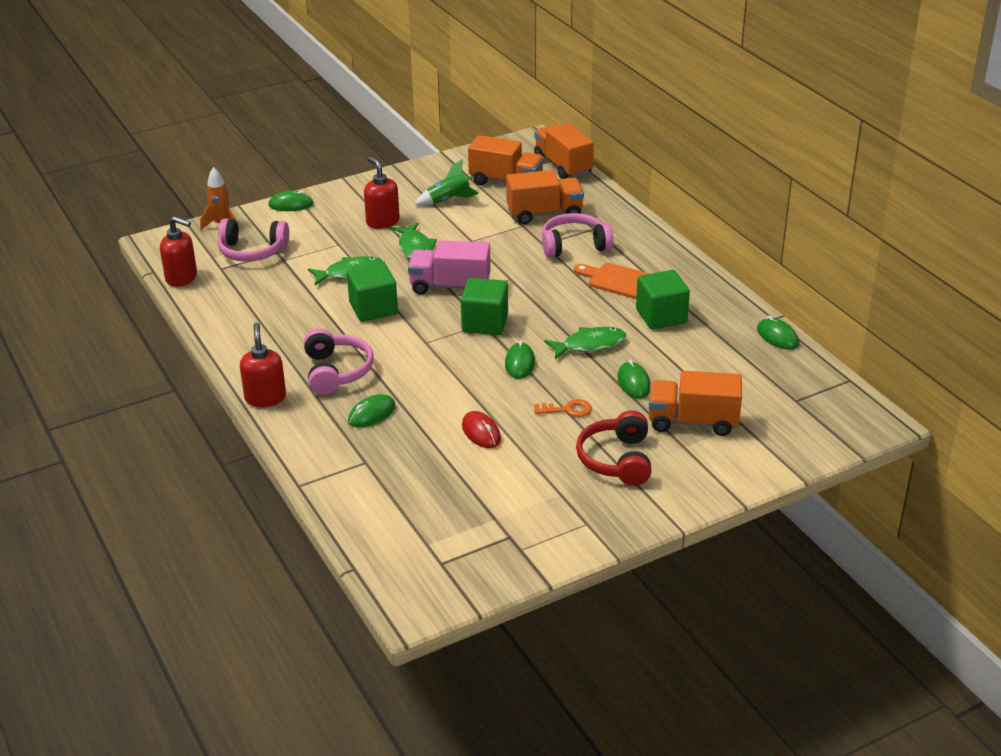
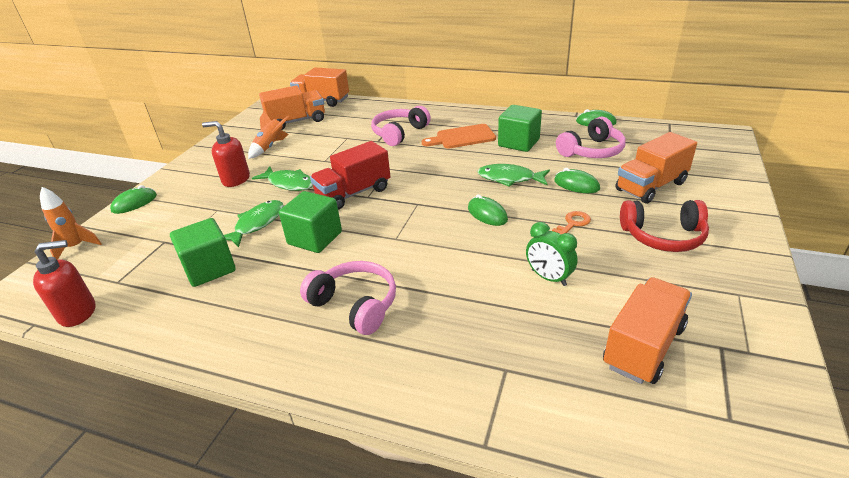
camera: 40 degrees left, 0 degrees up
pink headphones [218,218,289,262] -> pink headphones moved to [556,117,626,158]
red soap dispenser [240,322,286,407] -> none
green mouse [348,394,396,428] -> none
pink truck [408,240,491,295] -> red truck [310,141,390,210]
green rocket [414,159,479,206] -> orange rocket [248,110,290,159]
green cube [461,278,508,335] -> green cube moved to [170,218,236,287]
red mouse [462,411,501,448] -> green clock [526,222,578,286]
orange truck [506,170,584,224] -> orange truck moved to [603,277,692,384]
green fish [544,327,626,359] -> green fish turned 105 degrees counterclockwise [478,164,550,187]
red headphones [576,410,651,486] -> red headphones turned 45 degrees counterclockwise [620,200,709,252]

